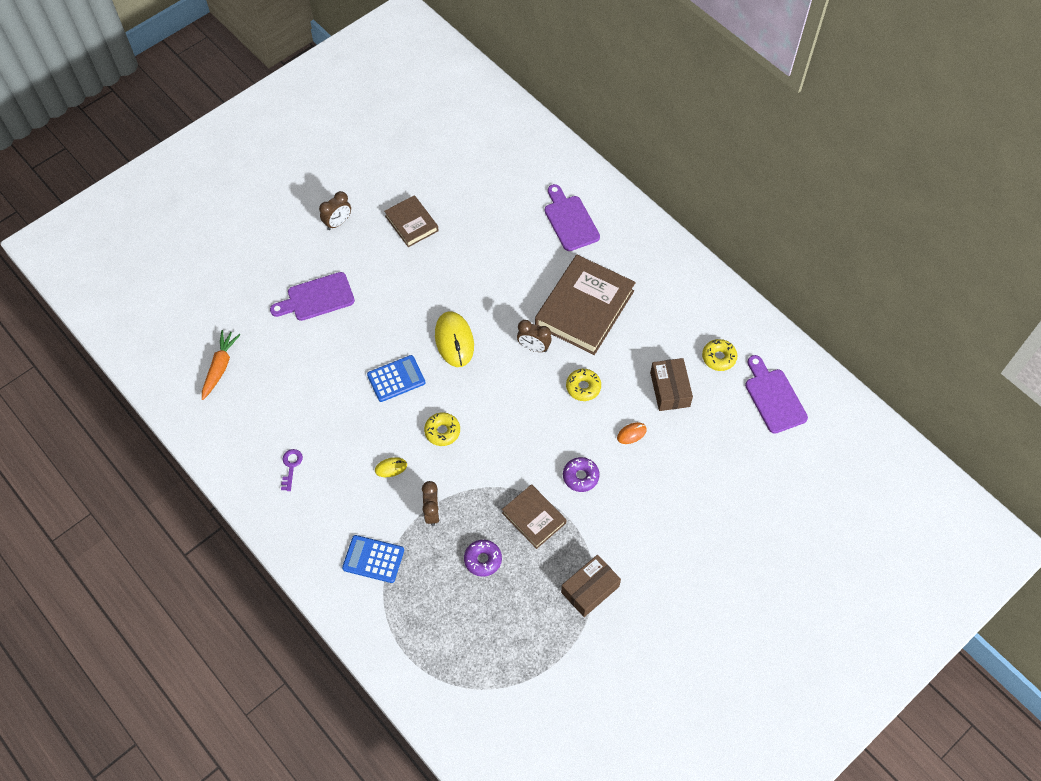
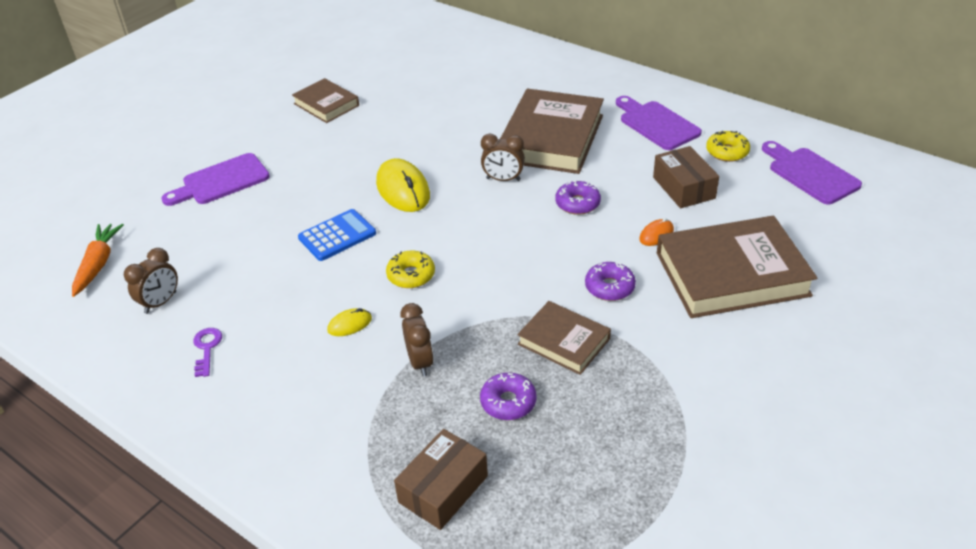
camera: 10 degrees left, 20 degrees down
brown clock [319,191,351,230] -> brown clock moved to [124,248,178,314]
blue calculator [342,535,404,583] -> none
purple cutting board [545,184,600,251] -> purple cutting board moved to [616,96,702,150]
brown box [561,555,621,617] -> brown box moved to [394,429,488,530]
yellow donut [566,369,601,401] -> purple donut [555,180,601,215]
none -> brown book [657,216,817,318]

